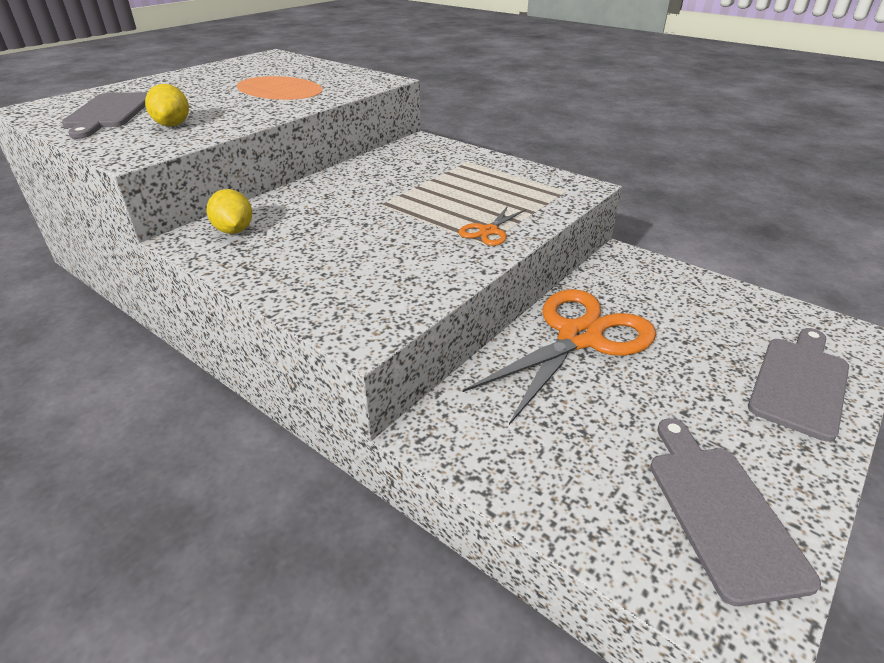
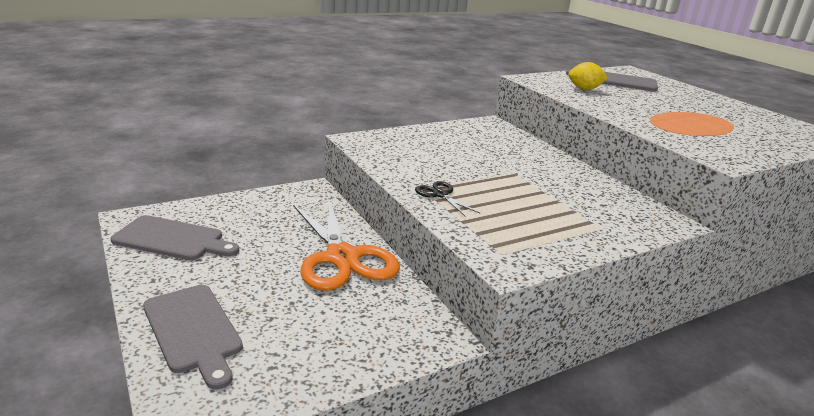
camera: 110 degrees right, 10 degrees down
yellow lemon [207,189,252,234] -> none
orange scissors [459,206,526,246] -> black scissors [415,181,480,216]

